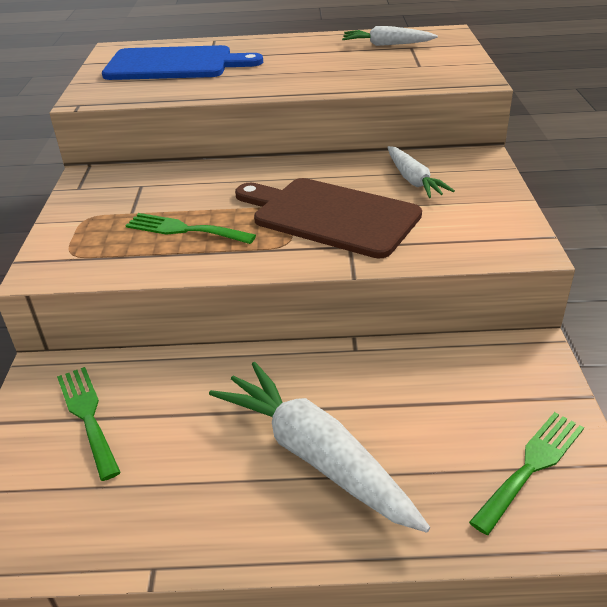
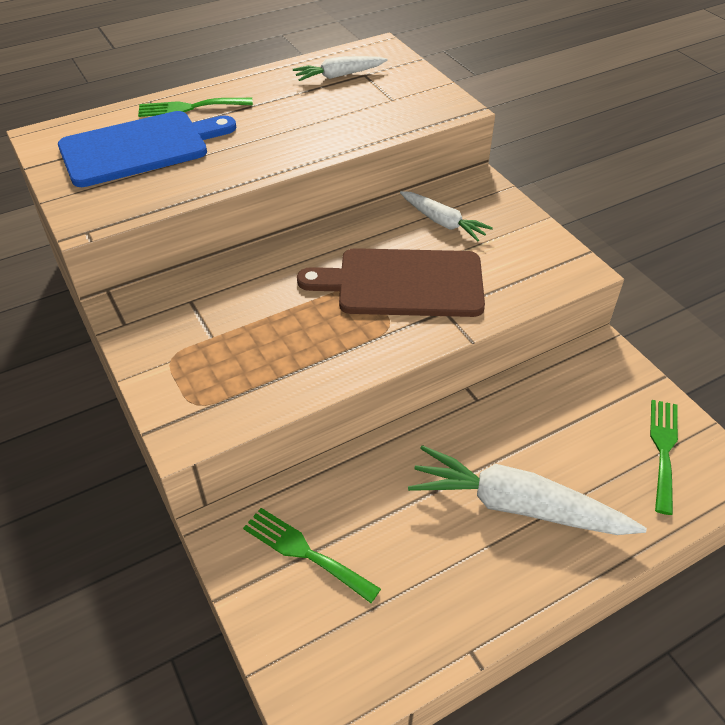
camera: 30 degrees left, 10 degrees up
green fork [125,213,256,244] -> green fork moved to [138,98,253,117]

